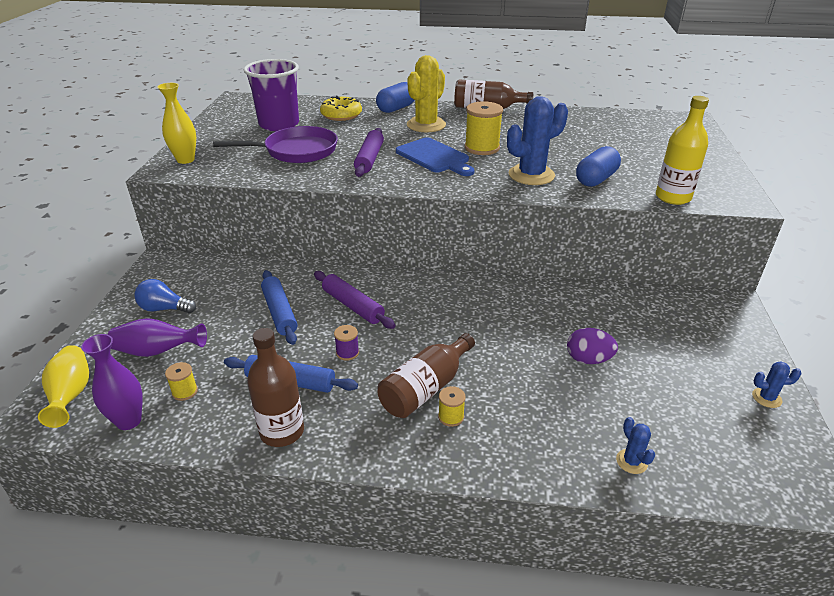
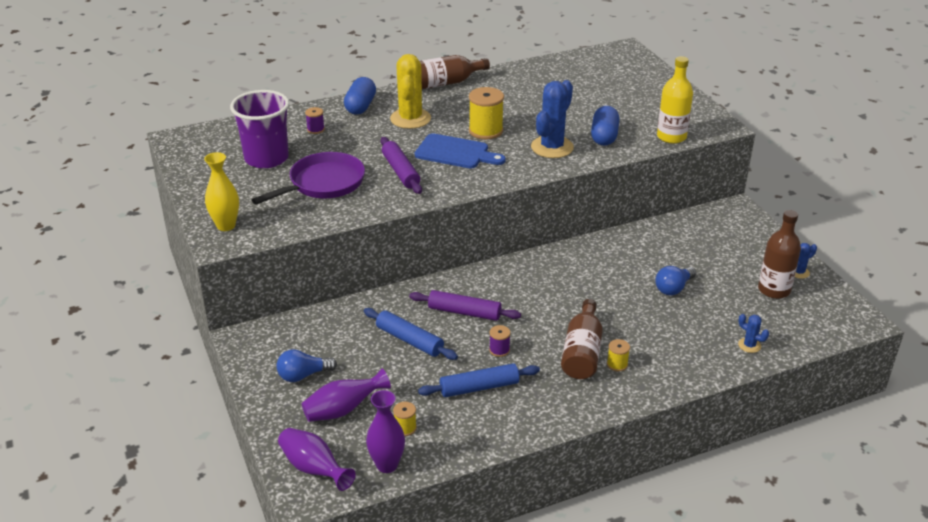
camera: 30 degrees left, 0 degrees up
yellow vase [38,345,89,428] -> purple vase [278,428,356,491]
brown bottle [247,328,304,447] -> brown bottle moved to [758,210,801,299]
yellow donut [320,96,362,121] -> purple spool [305,107,325,134]
purple egg [567,328,618,364] -> blue light bulb [655,266,696,296]

